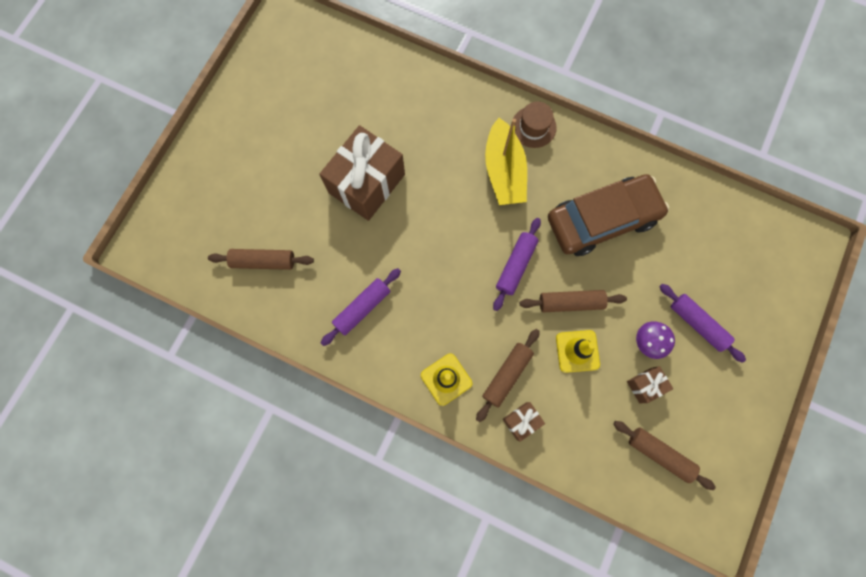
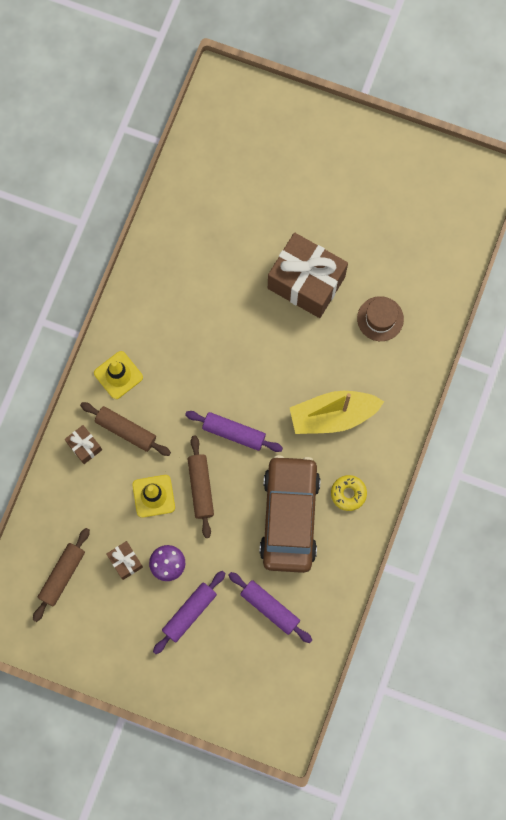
camera: 85 degrees right, 0 degrees up
brown rolling pin [208,249,314,270] -> none
purple rolling pin [321,268,401,346] -> purple rolling pin moved to [229,572,312,643]
brown hat [512,102,557,148] -> brown hat moved to [357,296,404,341]
brown car [548,174,669,256] -> brown car turned 150 degrees counterclockwise [259,455,321,573]
none -> yellow donut [331,475,367,511]

